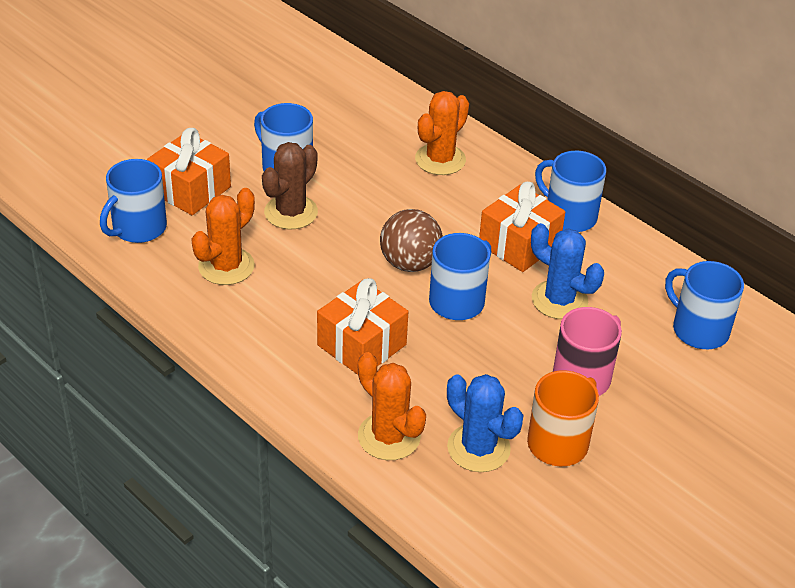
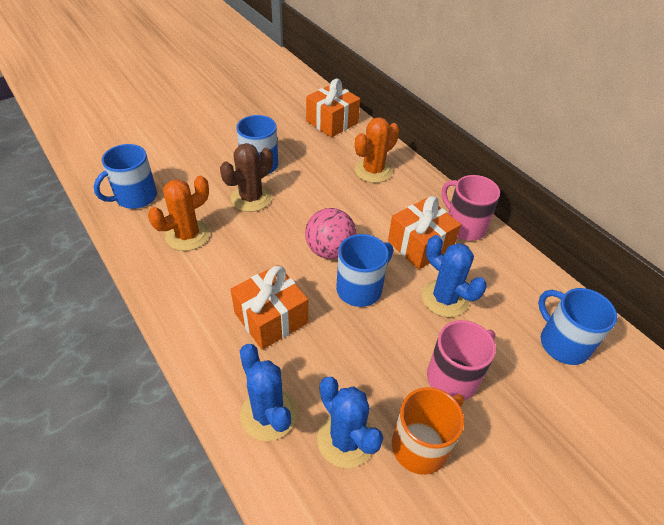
camera: 10 degrees right, 5 degrees up
orange gift [147,128,231,215] -> orange gift moved to [306,79,360,138]
orange cactus [358,352,426,460] -> blue cactus [240,344,297,441]
brown ball [380,209,443,272] -> pink ball [305,208,356,259]
blue mug [535,151,606,232] -> pink mug [442,175,500,241]

